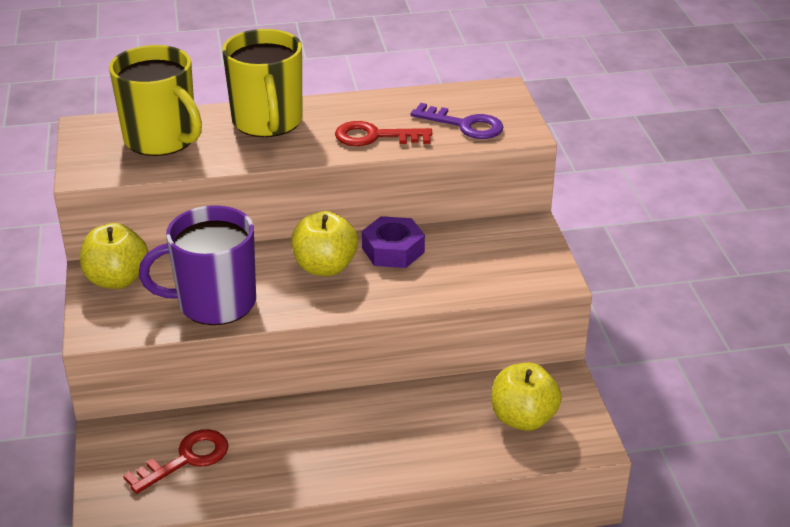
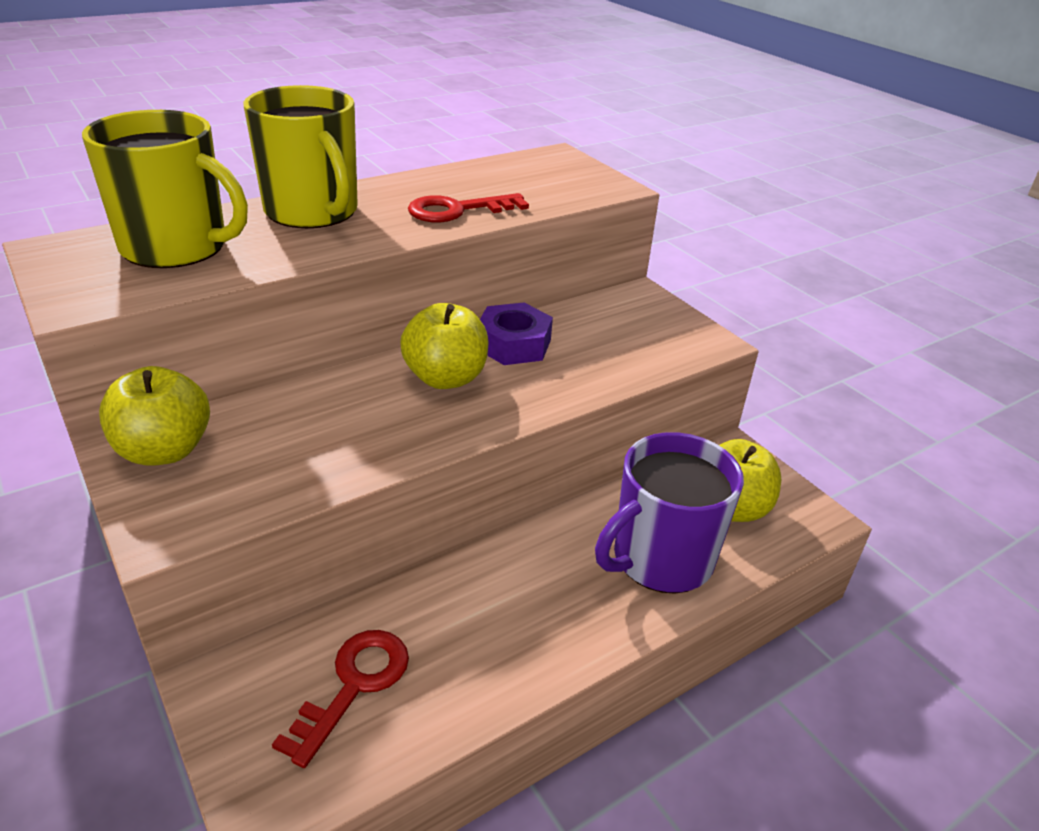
camera: 25 degrees left, 0 degrees up
purple mug [139,205,256,325] -> purple mug moved to [595,432,744,594]
purple key [411,103,503,139] -> none

